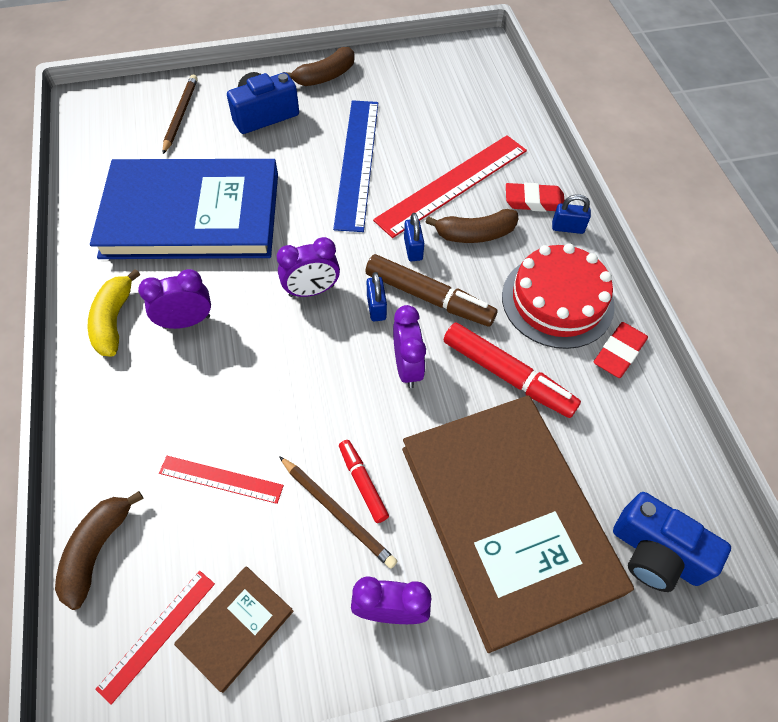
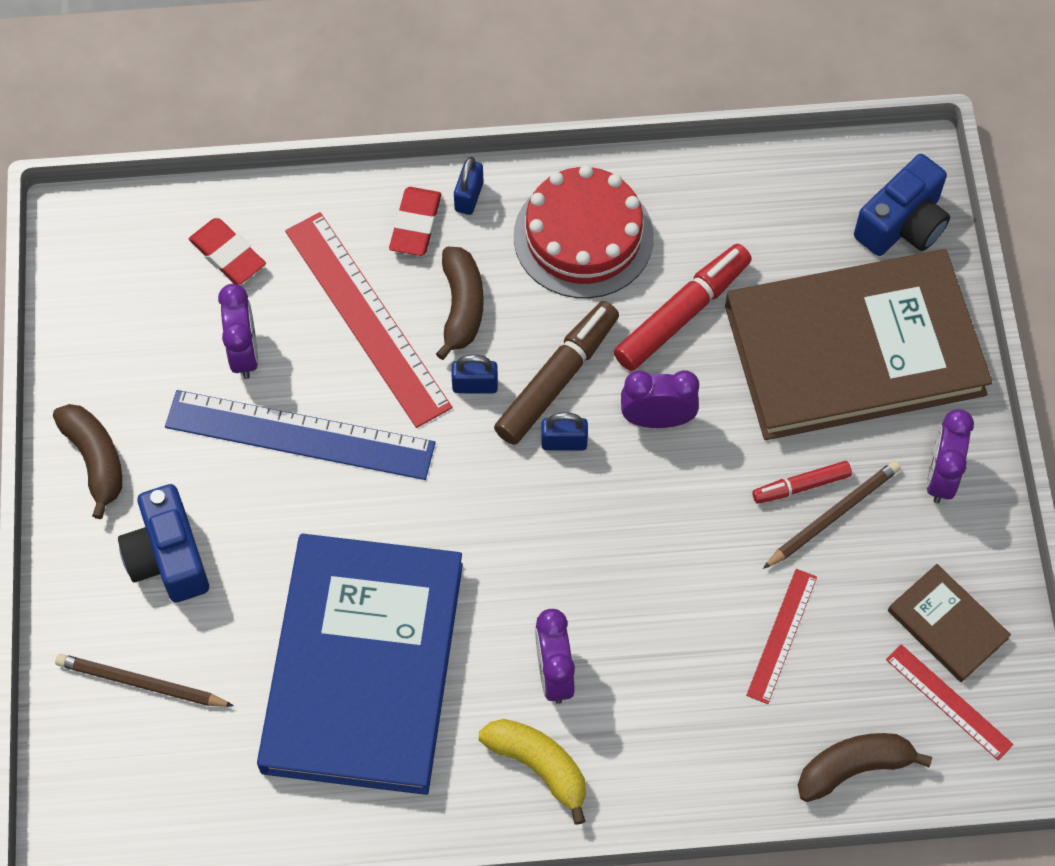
camera: 80 degrees left, 5 degrees up
brown banana [55,491,143,610] -> brown banana turned 135 degrees clockwise [798,733,932,802]
yellow banana [88,269,140,357] -> yellow banana turned 150 degrees counterclockwise [479,719,586,825]
purple clock [277,237,340,297] -> purple clock moved to [218,284,258,379]
red eraser [594,322,648,378] -> red eraser moved to [189,218,266,285]

